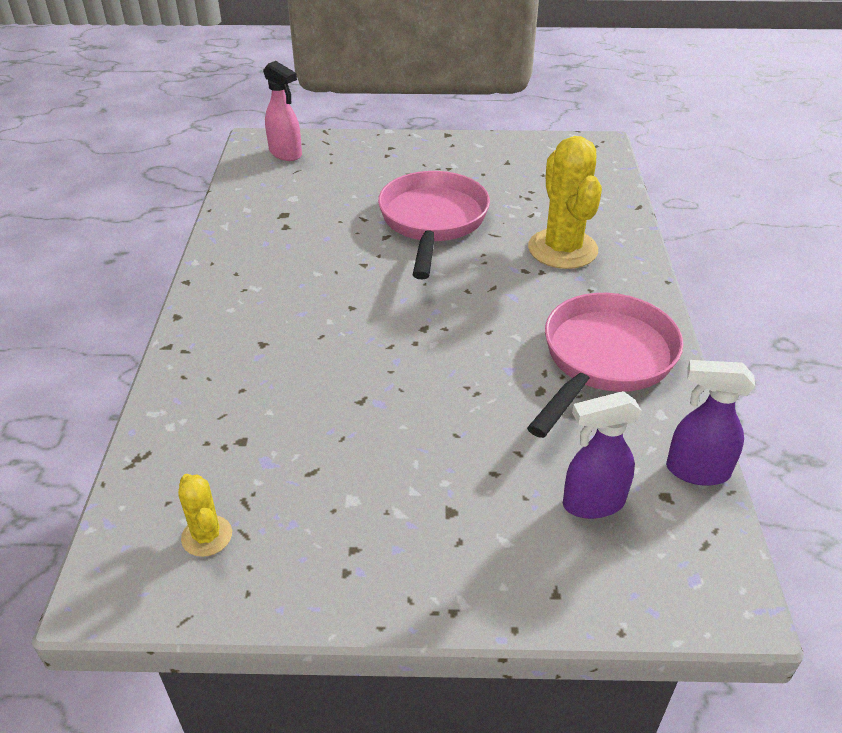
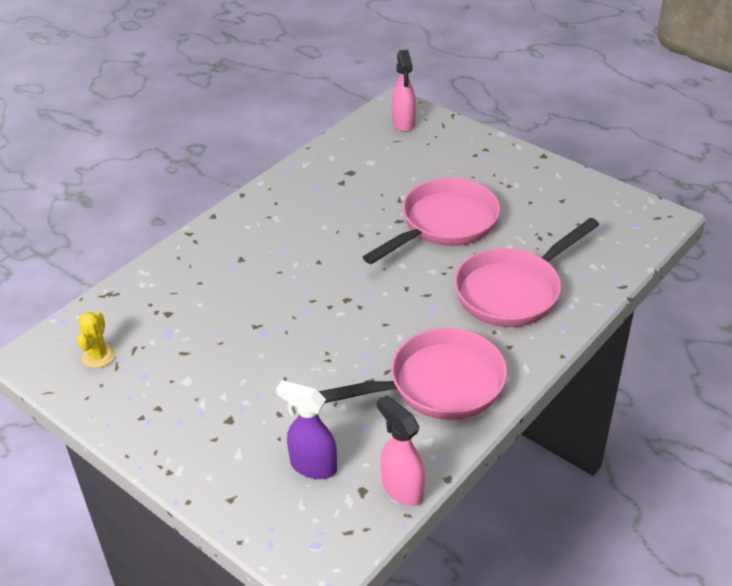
camera: 40 degrees right, 0 degrees up
yellow cactus [528,136,602,269] -> pink pan [454,218,599,327]
purple spray bottle [666,360,755,486] -> pink spray bottle [377,395,425,506]

